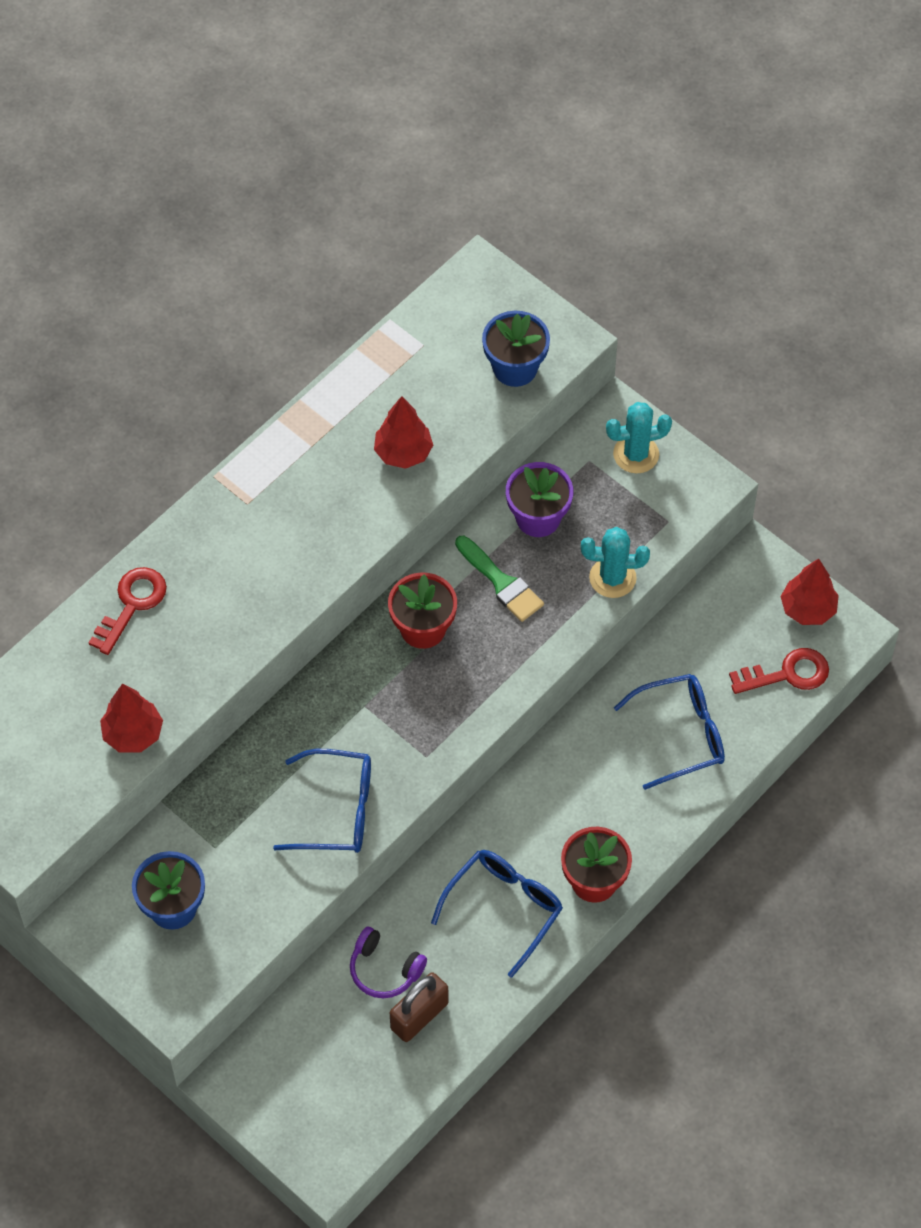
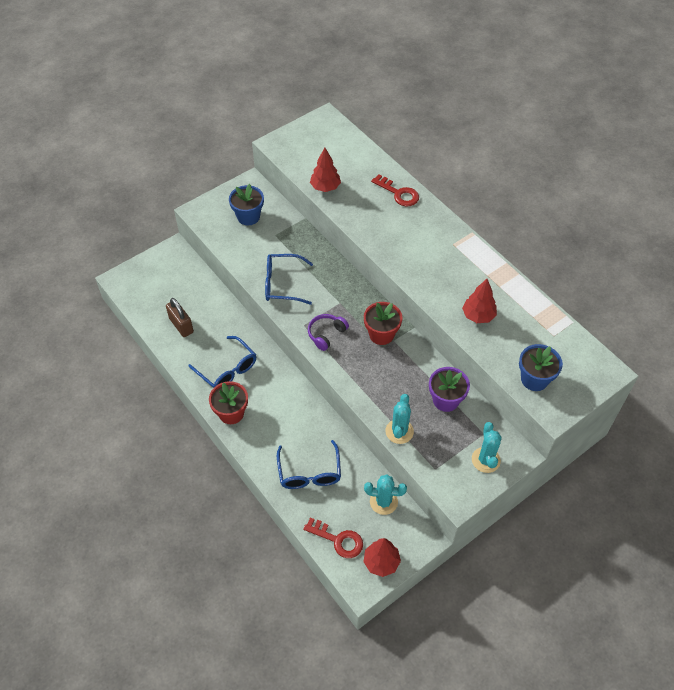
camera: 100 degrees right, 5 degrees down
blue glasses [273,749,371,853] -> blue glasses turned 75 degrees clockwise [265,254,313,305]
purple headphones [350,927,427,998] -> purple headphones moved to [308,314,349,351]
green brush [455,536,544,622] -> none
red key [729,648,829,694] -> red key turned 60 degrees counterclockwise [303,517,363,558]
none -> turquoise cactus [364,475,407,515]

